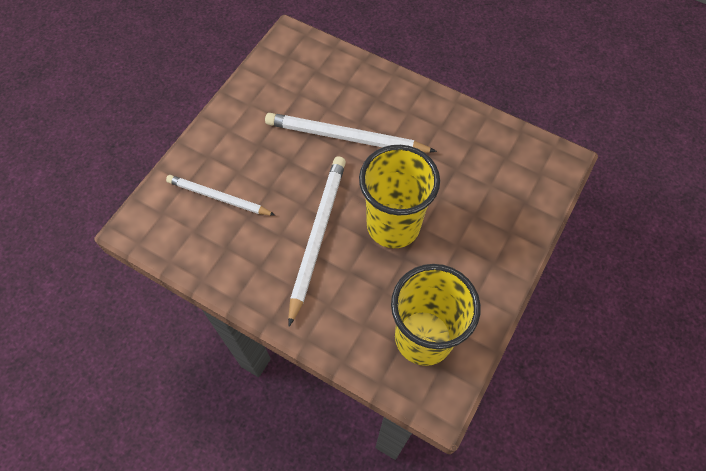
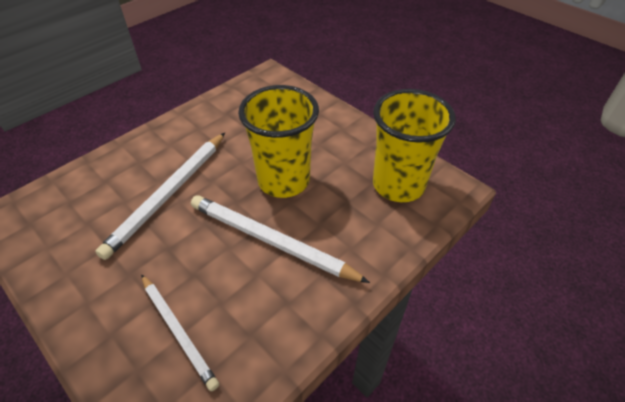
camera: 75 degrees left, 15 degrees down
white pencil [166,175,275,215] -> white pencil turned 75 degrees counterclockwise [141,274,219,391]

